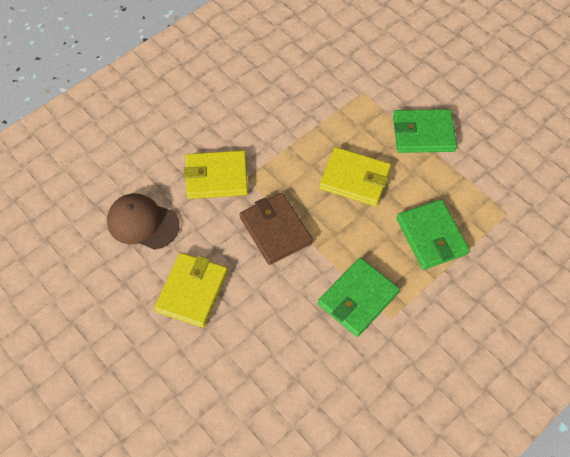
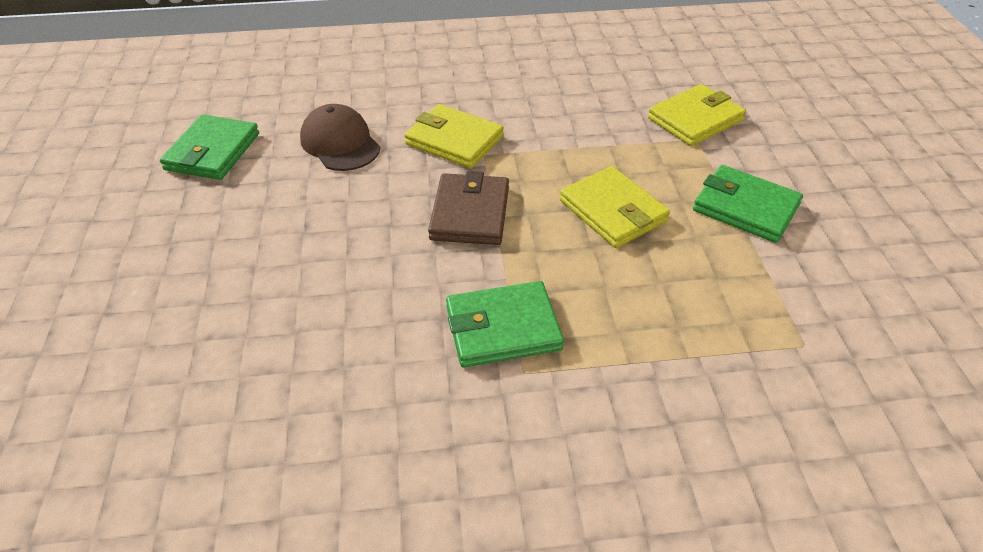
camera: 35 degrees right, 15 degrees down
yellow wallet [154,253,228,328] -> yellow wallet moved to [648,84,746,146]
green wallet [396,199,470,270] -> green wallet moved to [160,115,259,180]

